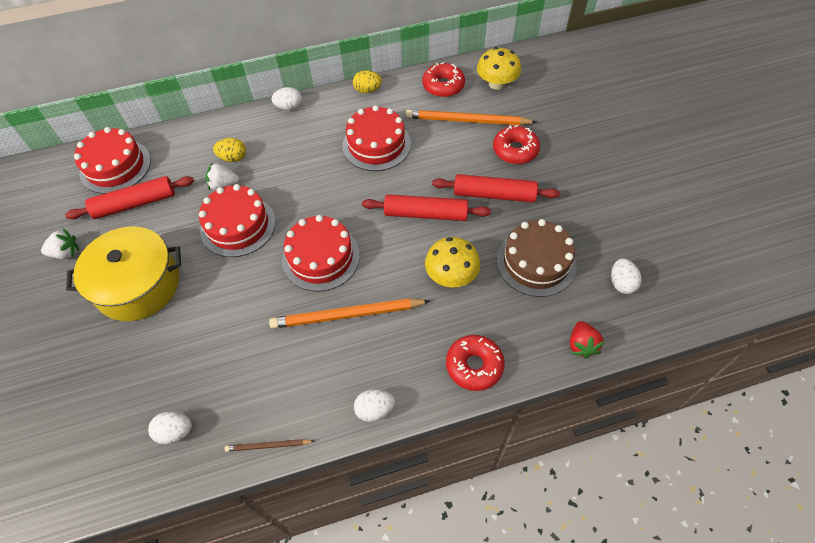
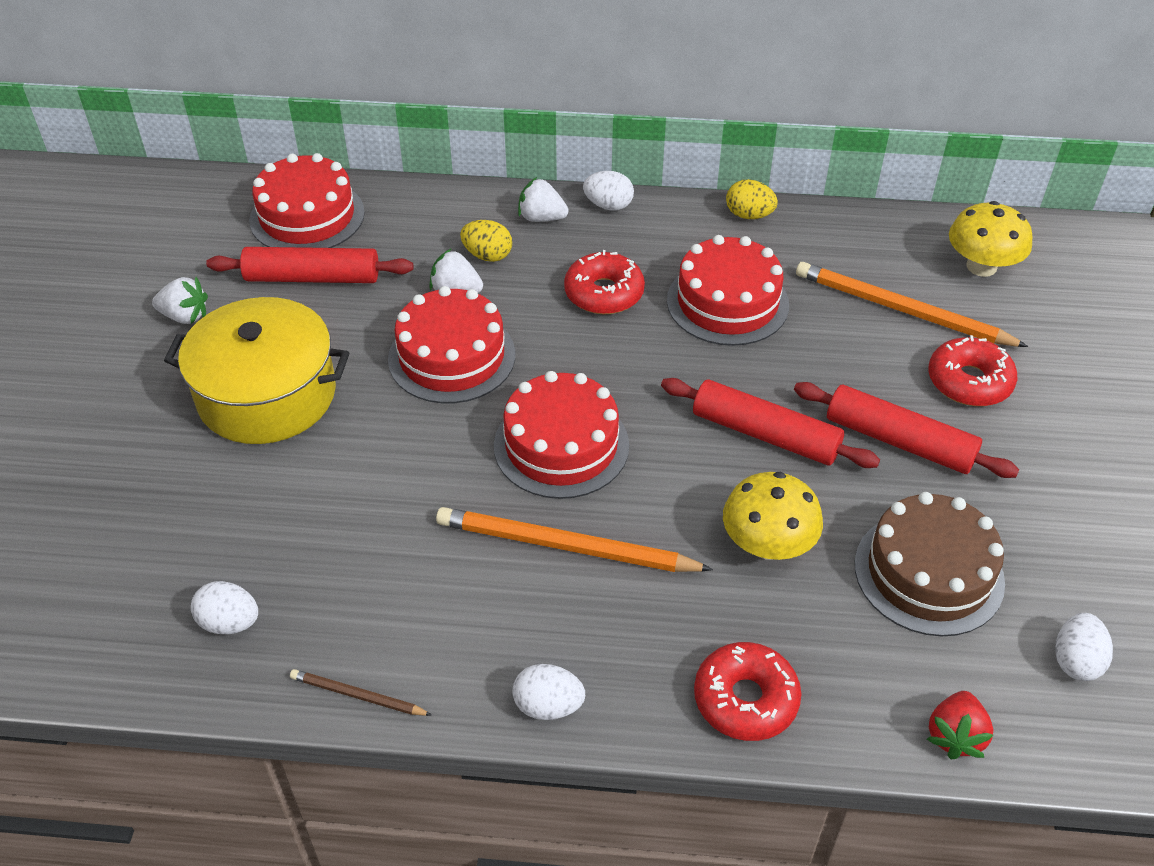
camera: 20 degrees right, 10 degrees down
red donut [422,62,465,97] -> red donut moved to [564,250,645,315]
none -> white strawberry [518,177,569,222]

